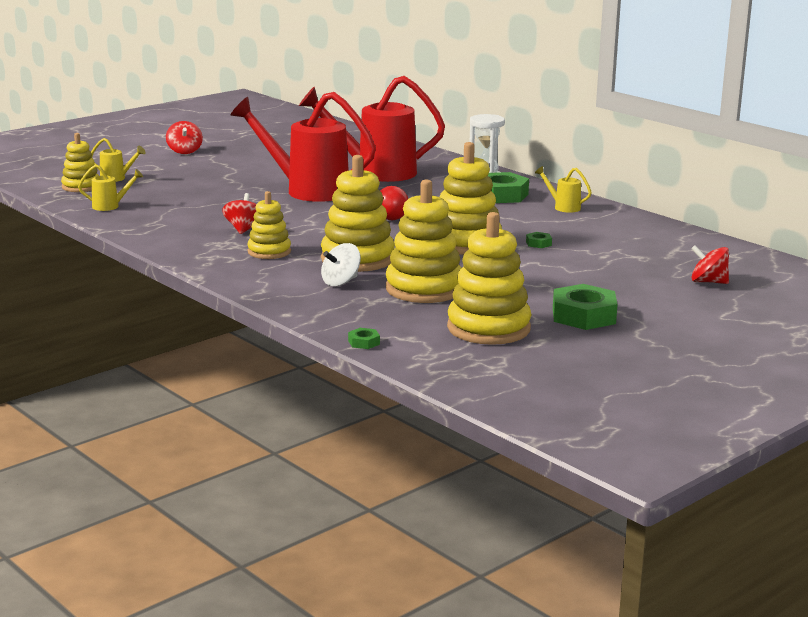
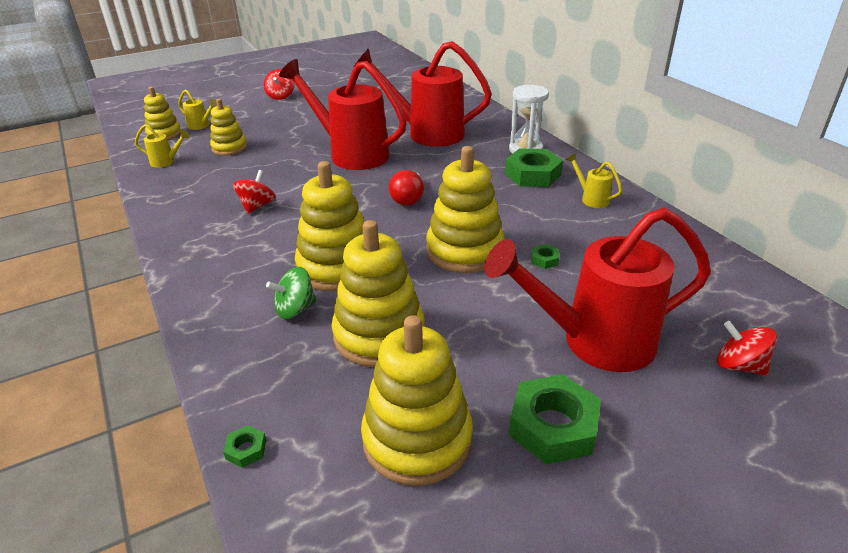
camera: 15 degrees right, 15 degrees up
yellow stacking toy [248,191,291,259] -> yellow stacking toy moved to [210,99,247,156]
white spinning top [321,243,361,286] -> green spinning top [266,267,317,319]
none -> red watering can [484,208,711,372]

